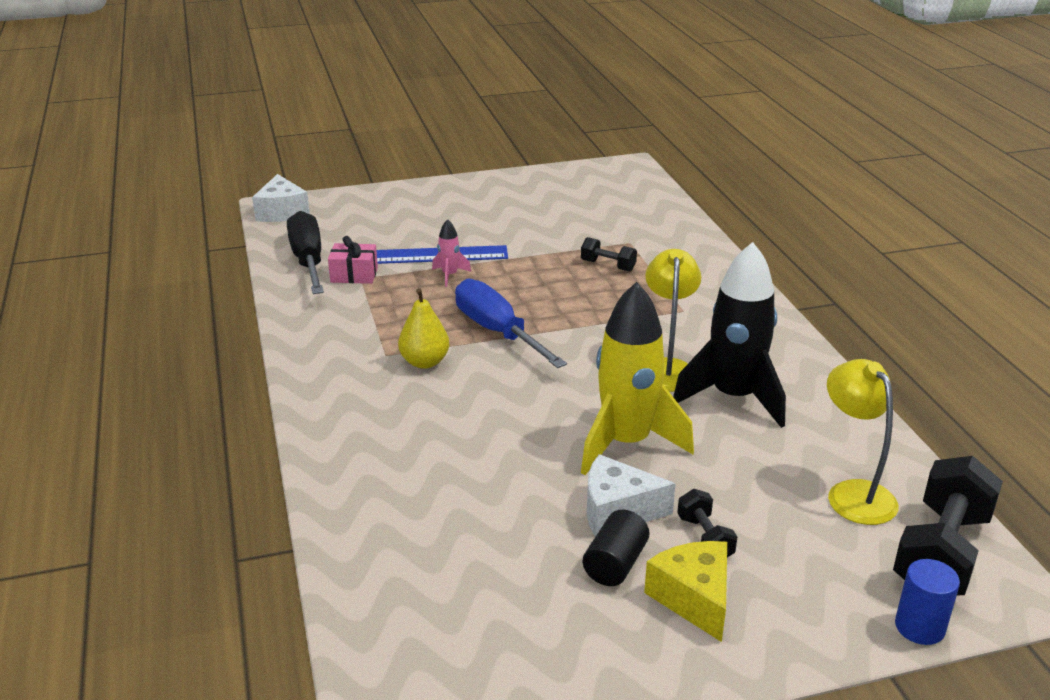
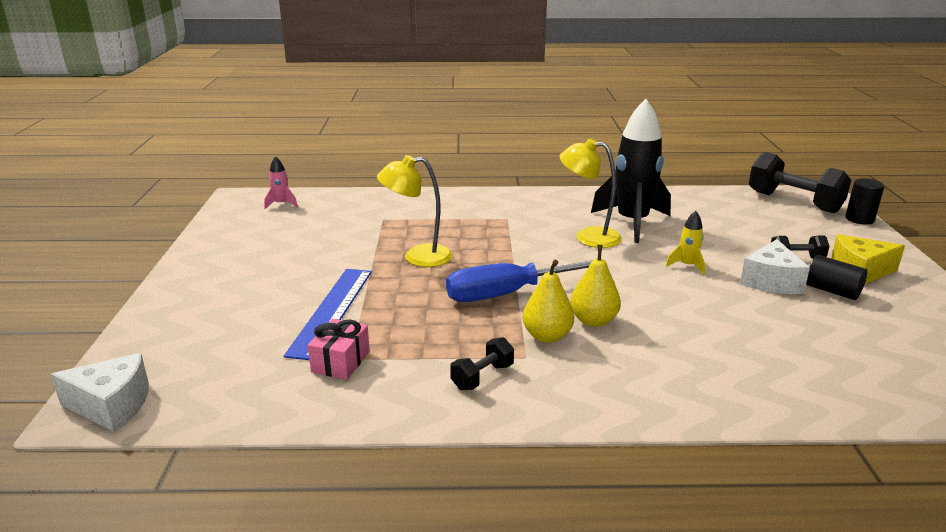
camera: 75 degrees left, 5 degrees down
black screwdriver [287,211,324,294] -> none
pink rocket [432,219,471,287] -> pink rocket moved to [264,156,298,209]
black dumbbell [581,237,637,272] -> black dumbbell moved to [450,337,514,390]
yellow rocket [581,282,694,475] -> yellow rocket [666,211,705,275], size x0.43
yellow lamp [827,359,899,525] -> yellow lamp moved to [377,155,453,267]
blue cylinder [895,559,960,645] -> black cylinder [845,179,884,225]
none -> yellow pear [570,245,621,327]

